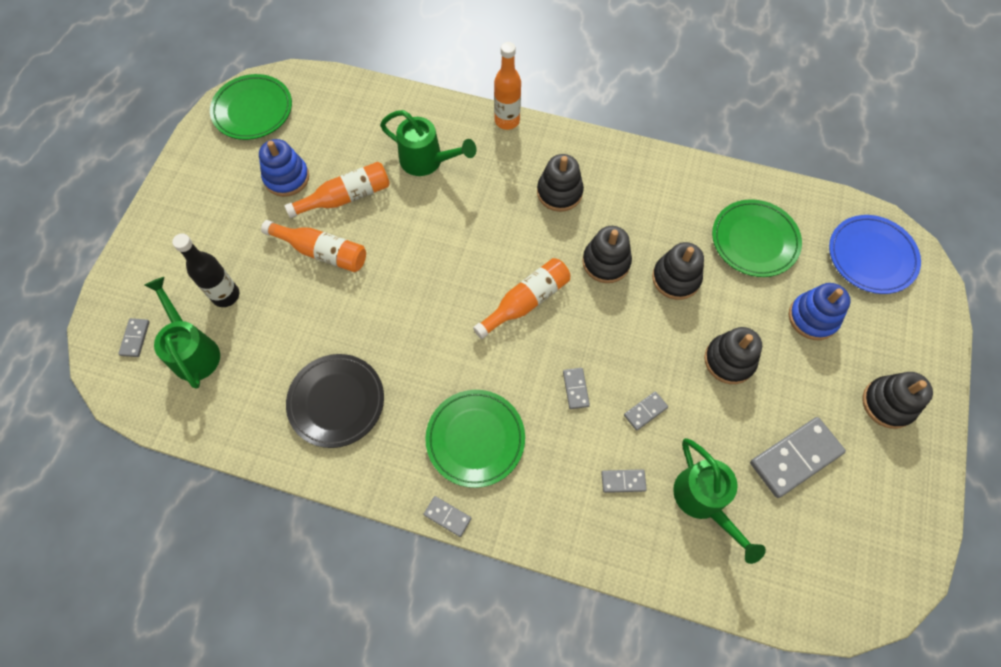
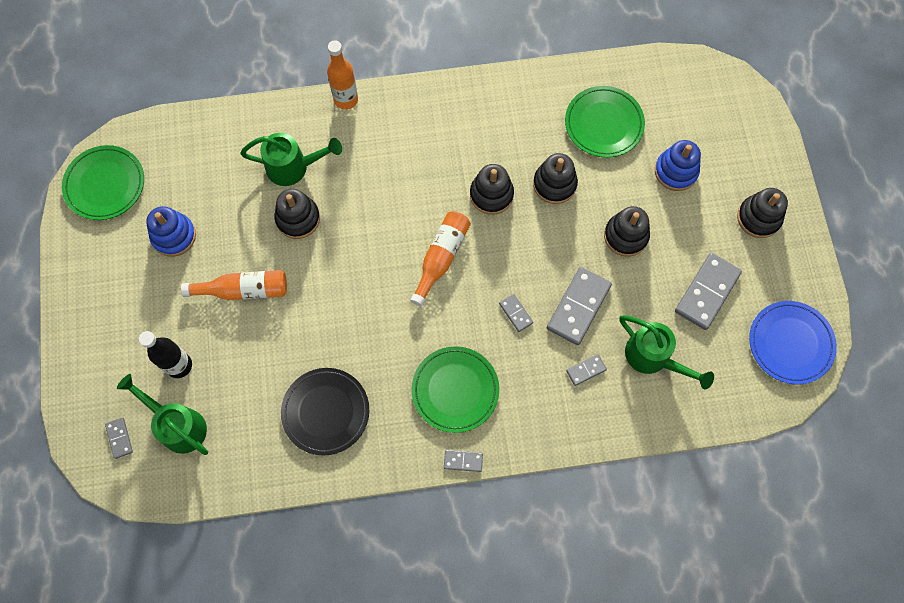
camera: 25 degrees left, 5 degrees up
orange bottle [285,162,390,218] -> none
black stacking toy [537,154,584,212] -> black stacking toy moved to [275,189,320,239]
grey domino [624,391,668,431] -> grey domino [547,267,612,345], size x2.04
blue plate [829,215,921,294] -> blue plate moved to [749,301,837,384]

